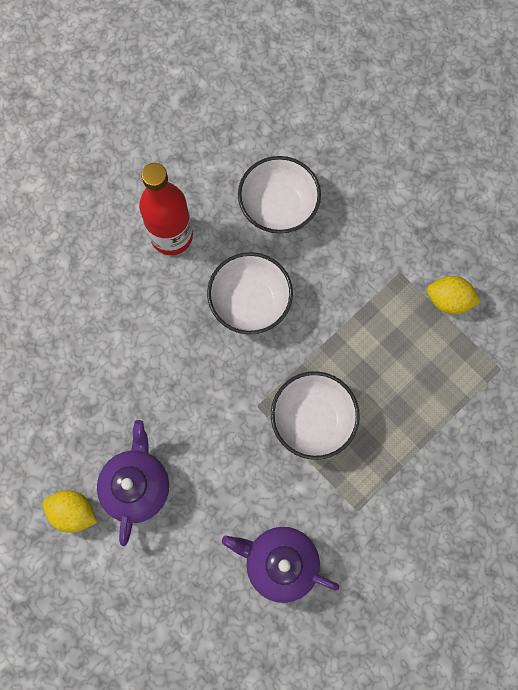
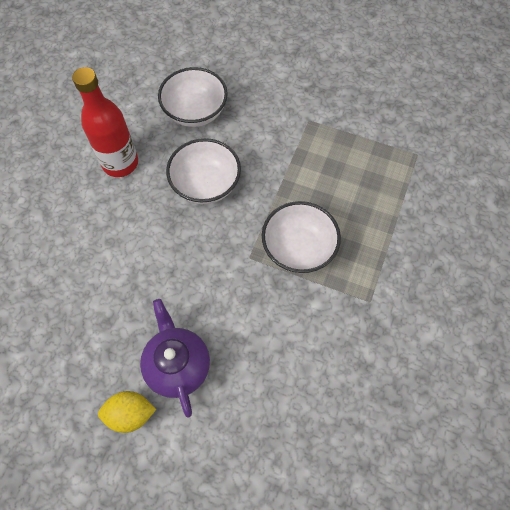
camera: 25 degrees left, 10 degrees down
purple teapot [222,527,340,603] -> none
yellow lemon [427,276,481,314] -> none

